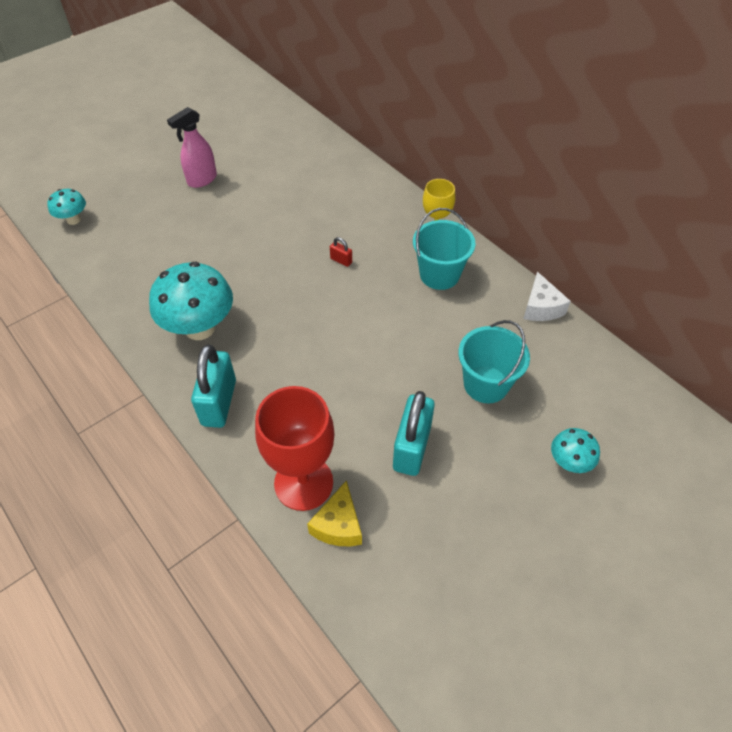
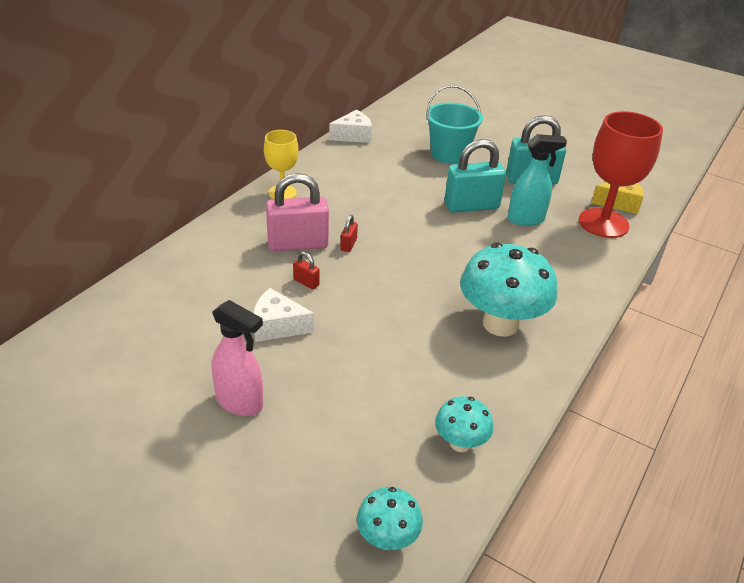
camera: 110 degrees left, 15 degrees down
turquoise padlock [191,344,236,428] -> turquoise padlock moved to [444,139,506,213]
turquoise bucket [413,208,475,290] -> none
turquoise mushroom [551,428,600,473] -> turquoise mushroom moved to [435,396,494,452]
none -> white cheese [253,288,314,342]
none -> pink padlock [266,173,329,251]
none -> red padlock [293,252,320,289]
none -> turquoise spray bottle [508,134,567,226]

